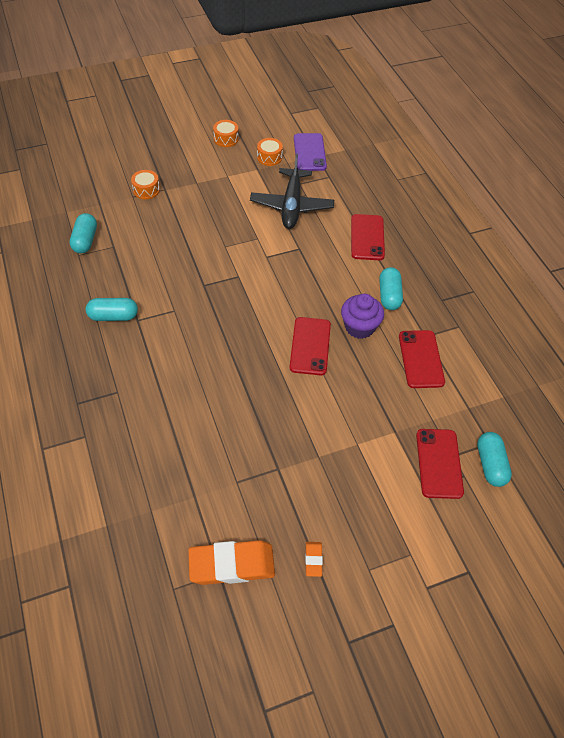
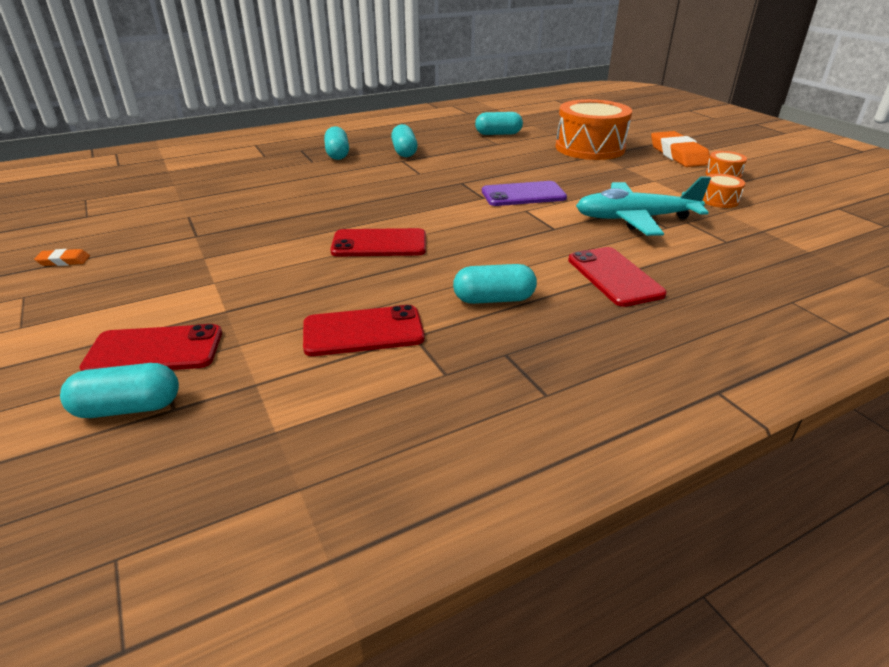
camera: 85 degrees right, 20 degrees down
orange drum [131,170,160,199] -> orange drum [556,99,632,160], size x2.27
orange eraser [188,540,275,585] -> orange eraser moved to [651,131,710,167]
black plane [250,154,334,229] -> turquoise plane [576,177,711,236]
purple phone [294,133,327,171] -> purple phone moved to [482,181,567,206]
purple cupcake [341,294,384,339] -> none
red phone [351,214,385,260] -> red phone turned 75 degrees clockwise [568,247,667,307]
none -> turquoise capsule [324,126,349,160]

